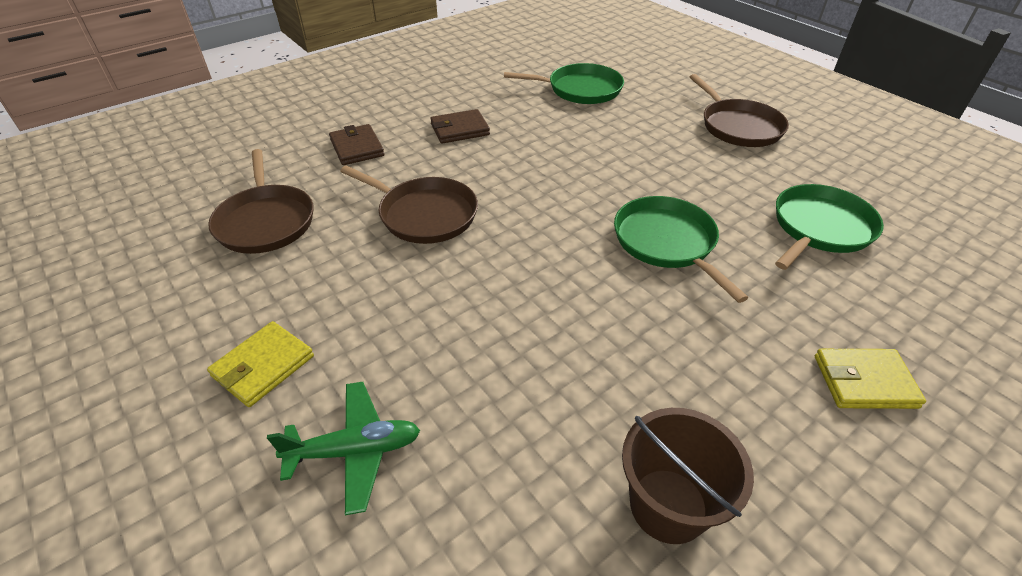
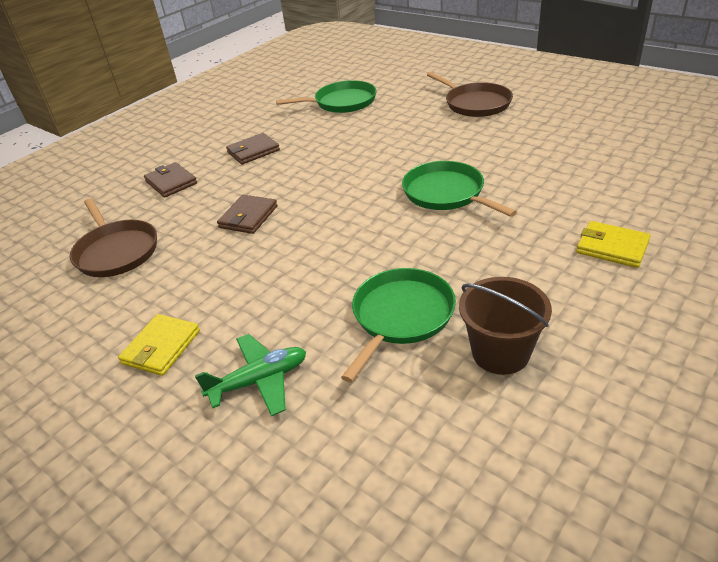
camera: 10 degrees left, 5 degrees down
brown pan [340,165,478,244] -> brown wallet [217,195,278,234]
green pan [775,184,884,270] -> green pan moved to [341,268,456,383]
yellow wallet [815,349,926,409] -> yellow wallet turned 45 degrees clockwise [576,221,650,268]

